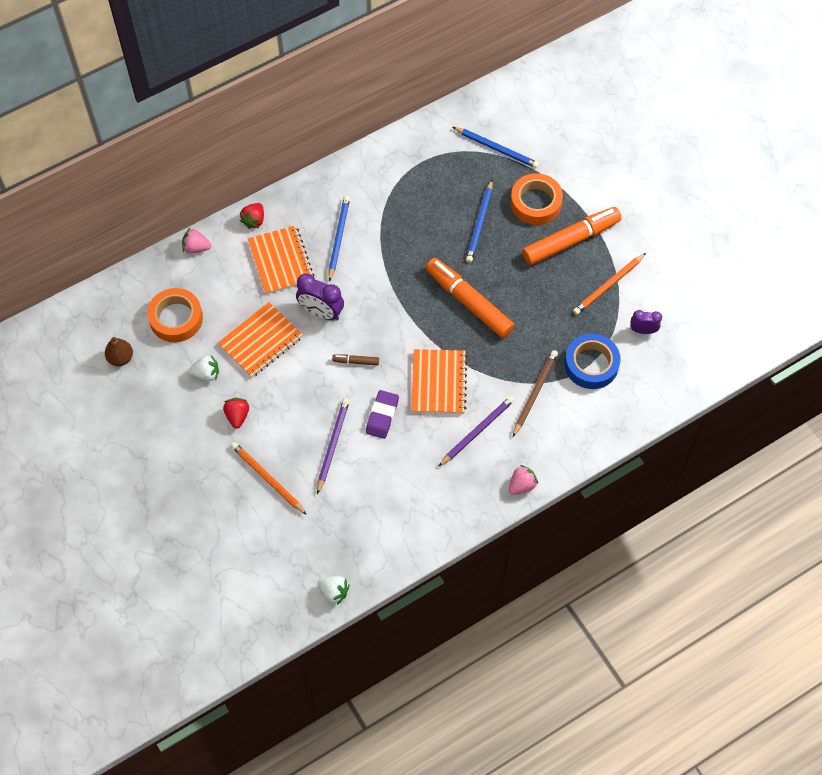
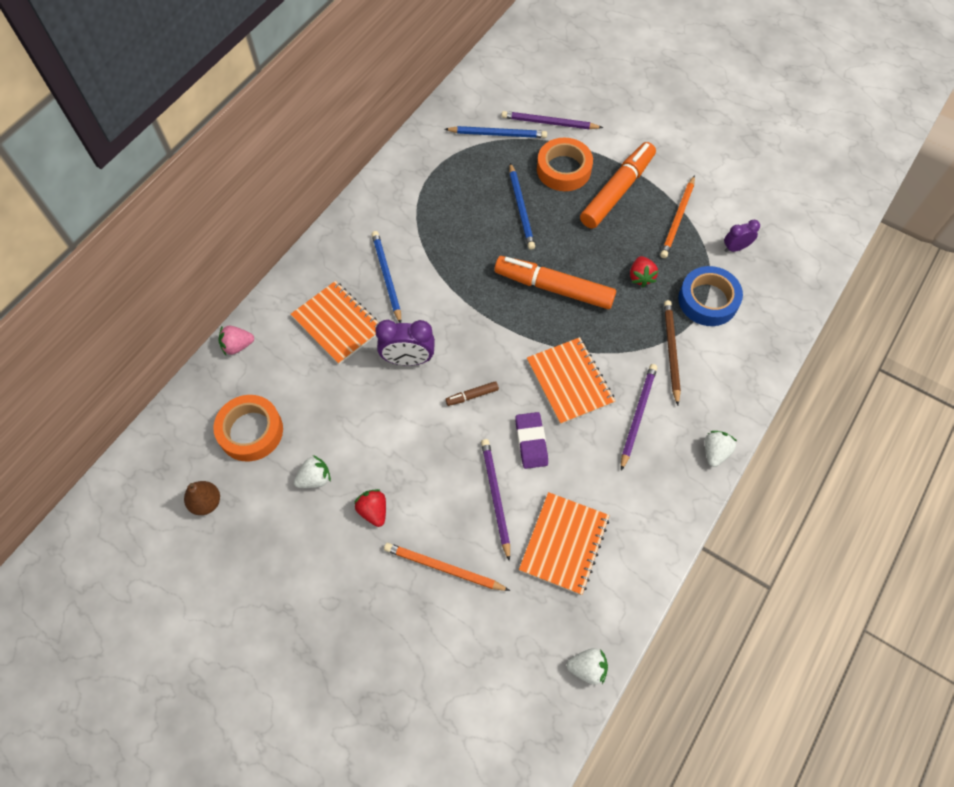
camera: 25 degrees left, 0 degrees up
orange notebook [218,302,303,378] -> orange notebook moved to [519,492,609,595]
red strawberry [240,203,264,229] -> red strawberry moved to [630,256,658,287]
pink strawberry [509,465,538,495] -> white strawberry [705,431,737,467]
none -> purple pencil [501,111,603,129]

